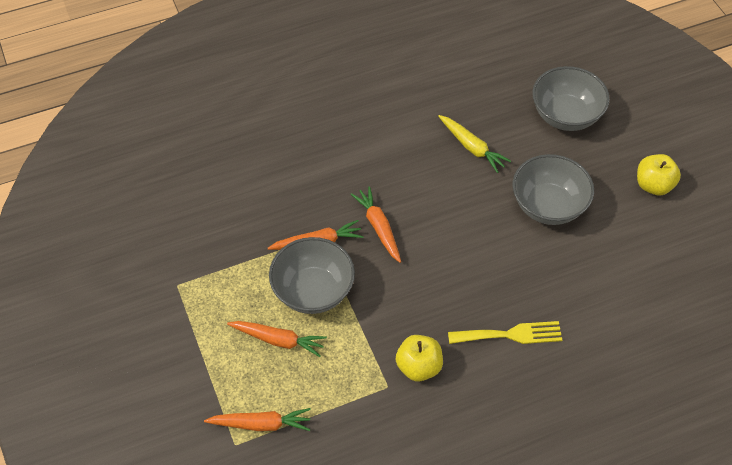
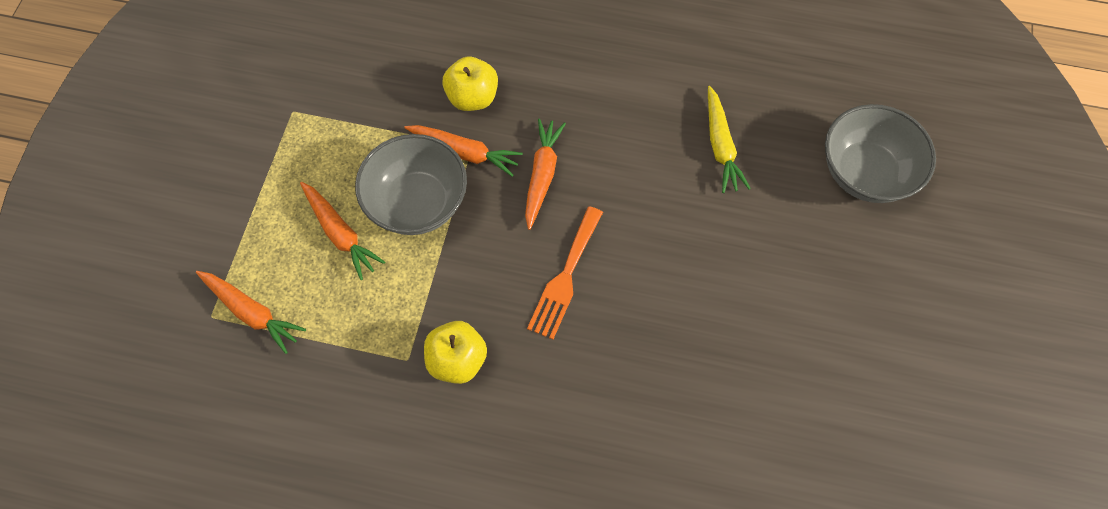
camera: 35 degrees right, 10 degrees up
yellow fork [448,321,562,344] -> none
grey bowl [513,154,594,225] -> none
yellow apple [637,154,681,195] -> yellow apple moved to [442,56,498,111]
none -> orange fork [527,206,603,339]

